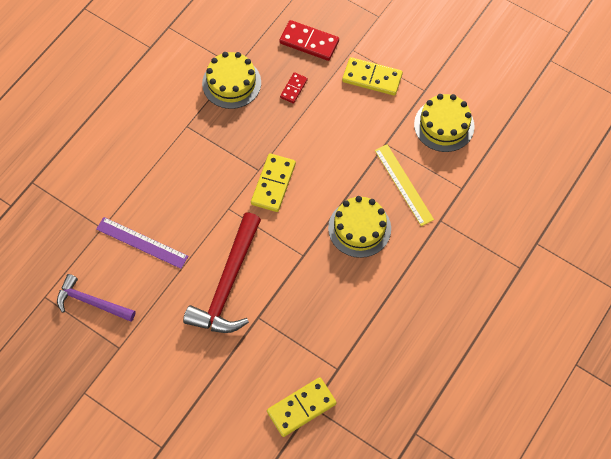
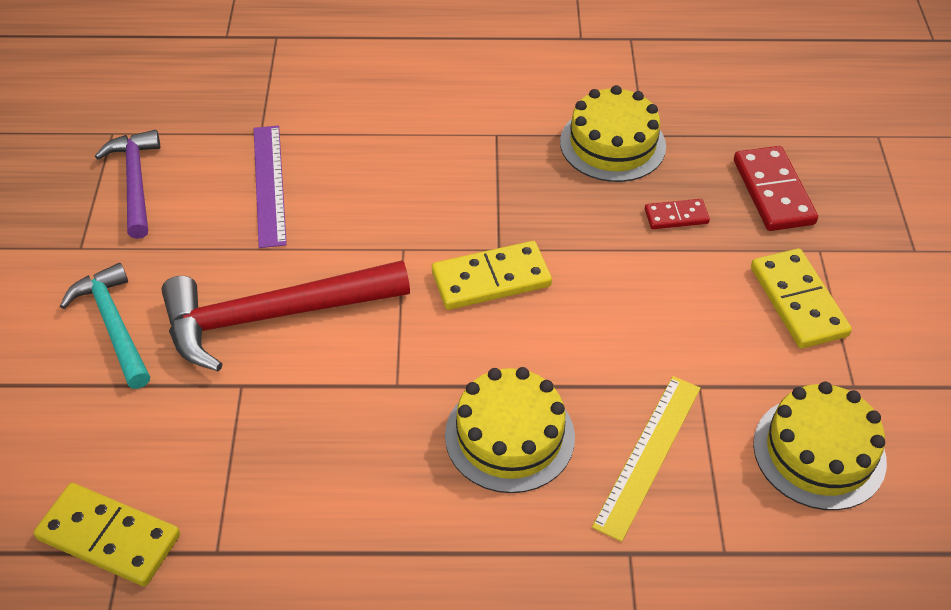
camera: 55 degrees right, 15 degrees down
none -> turquoise hammer [60,263,150,389]

